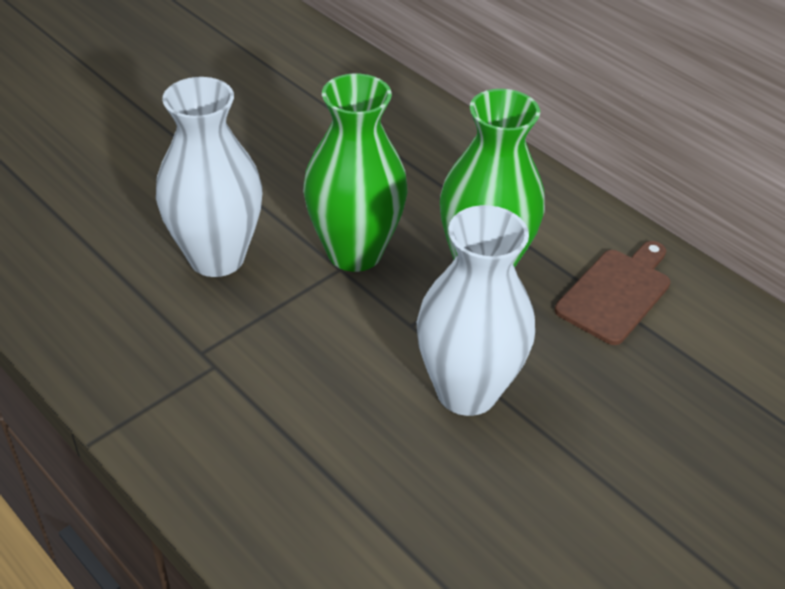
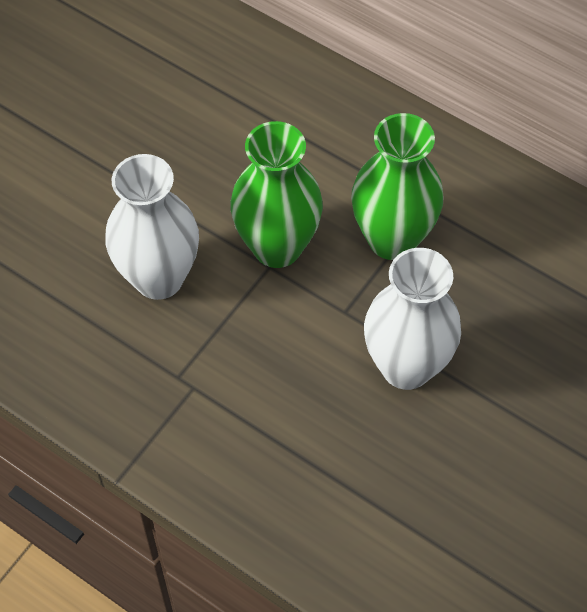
camera: 10 degrees left, 15 degrees up
brown cutting board [555,241,670,345] -> none

